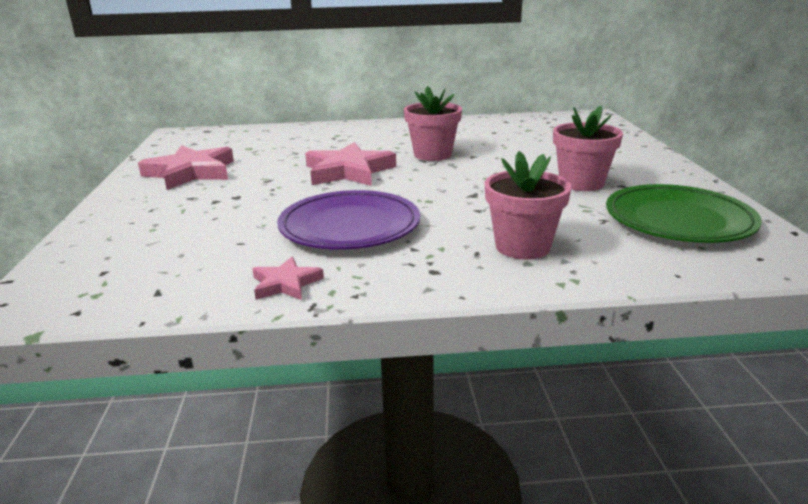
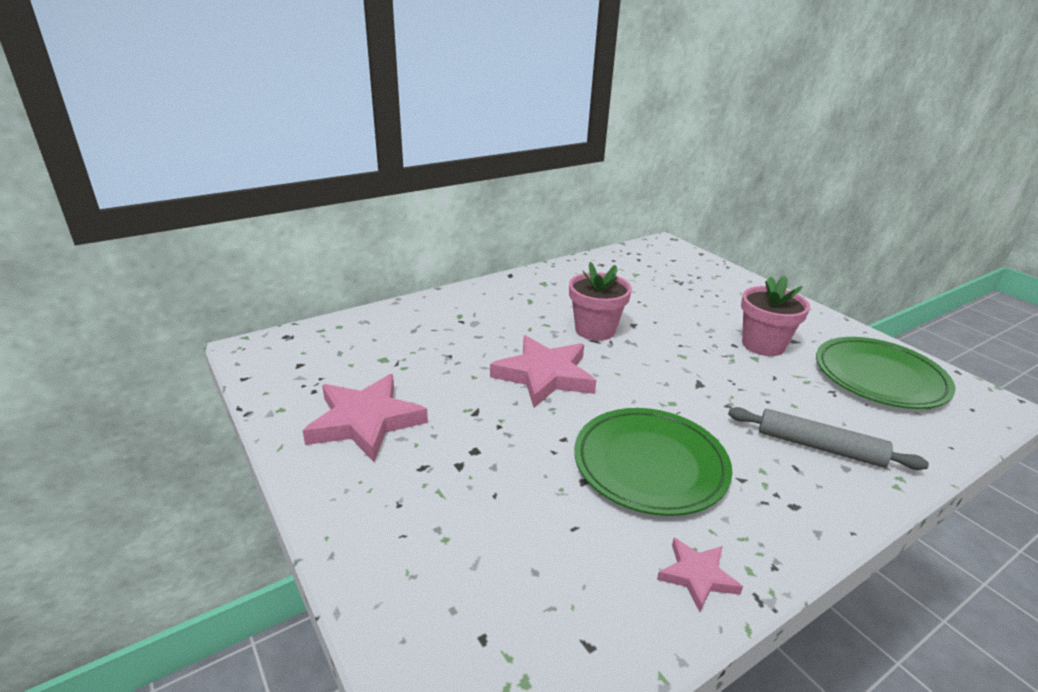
camera: 30 degrees left, 5 degrees up
purple plate [277,190,420,250] -> green plate [574,408,732,516]
pink flower pot [485,151,572,259] -> grey rolling pin [728,407,929,470]

